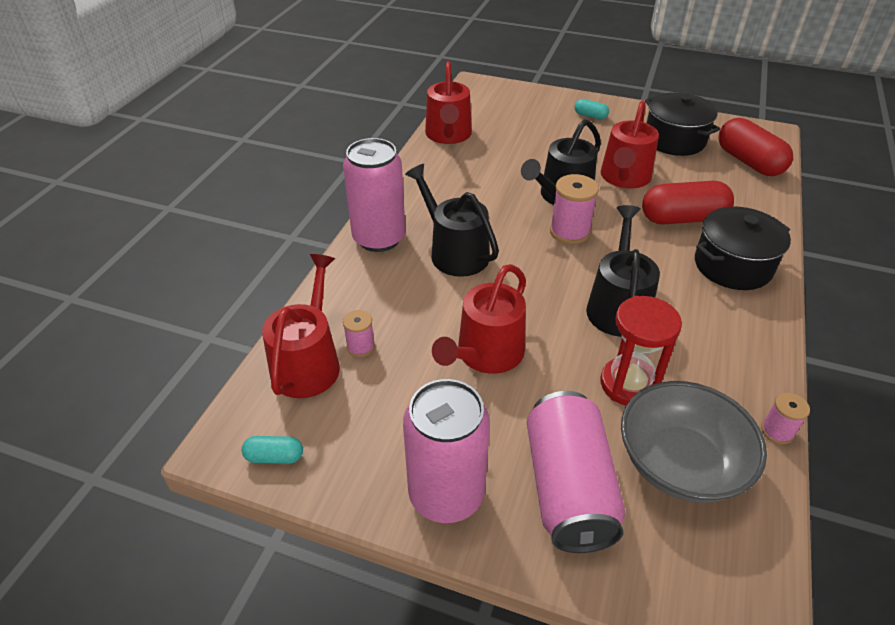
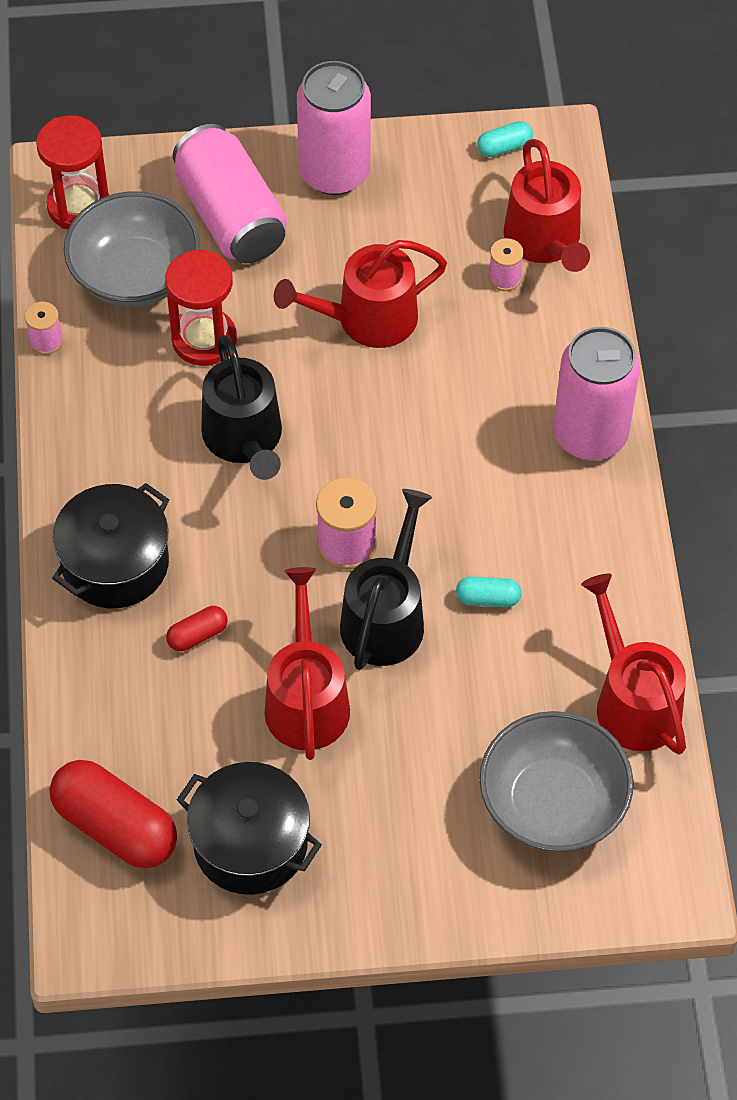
camera: 155 degrees right, 15 degrees up
black watering can [405,164,499,277] -> none
red watering can [432,264,526,374] -> red watering can turned 120 degrees counterclockwise [274,240,447,348]
turquoise capsule [574,99,609,119] -> turquoise capsule moved to [456,577,522,607]
red capsule [642,181,734,225] -> red capsule [166,606,228,651], size x0.48
none -> red hourglass [36,115,109,229]
none -> grey bowl [479,711,634,852]

